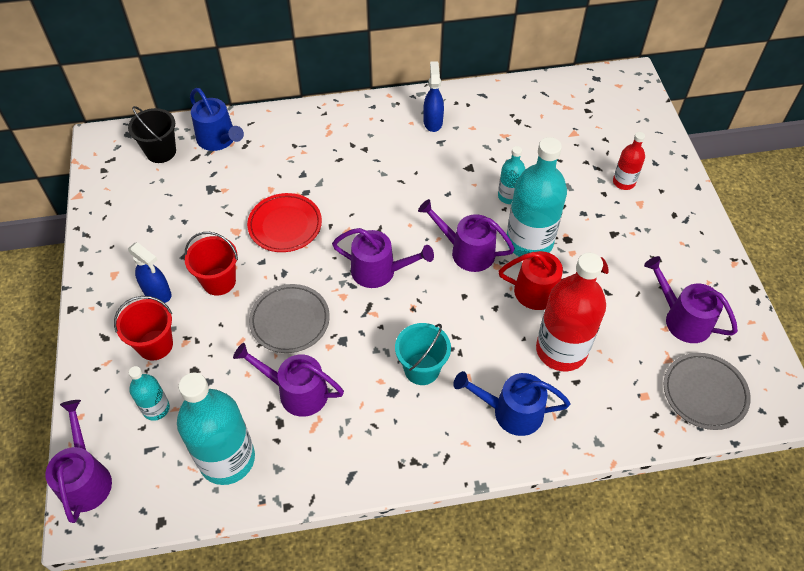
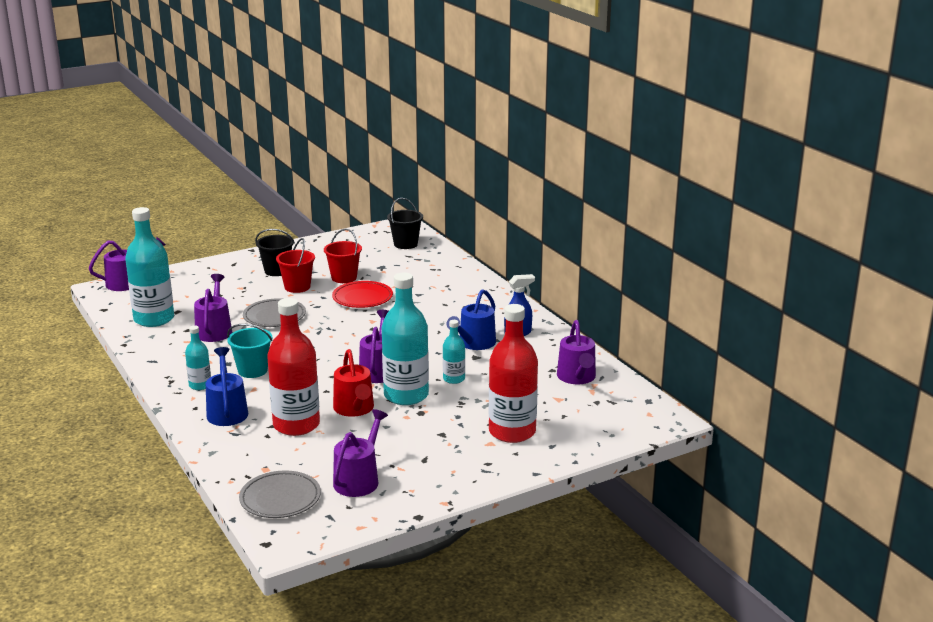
camera: 70 degrees right, 30 degrees down
red bucket [114,296,173,361] -> red bucket moved to [324,229,362,283]
blue spray bottle [128,242,171,303] -> black bucket [255,229,295,276]
turquoise bottle [129,366,170,421] -> turquoise bottle moved to [185,325,211,390]
blue watering can [190,88,244,151] -> blue watering can moved to [447,289,496,350]
purple watering can [332,228,434,288] -> purple watering can moved to [557,320,596,384]
red bottle [613,132,645,190] -> red bottle [489,304,538,443], size x1.98

